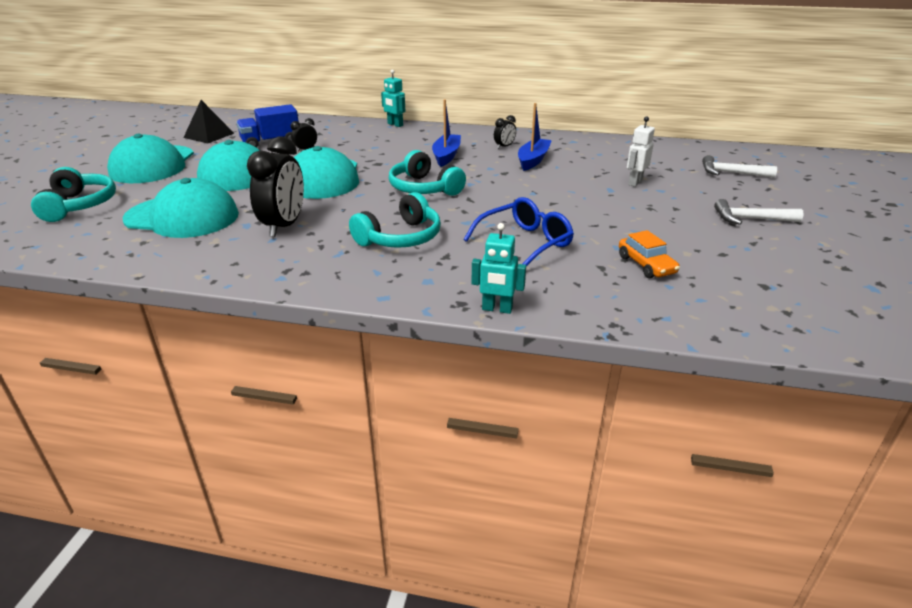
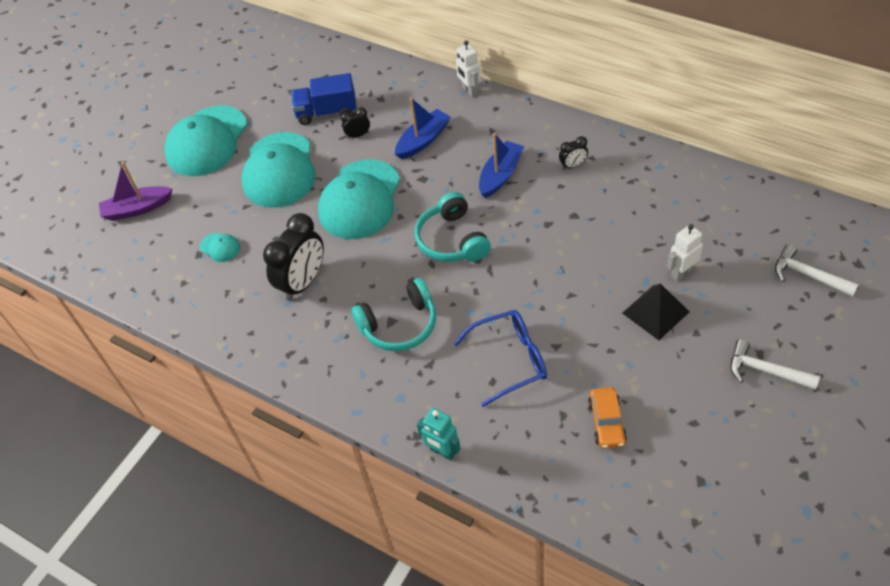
camera: 25 degrees right, 20 degrees up
turquoise headphones [31,167,116,222] -> purple boat [99,162,173,221]
turquoise cap [123,178,239,238] -> turquoise cap [200,233,240,262], size x0.41
black pyramid [183,100,234,143] -> black pyramid moved to [622,283,689,340]
turquoise robot [381,69,405,127] -> white robot [456,40,481,97]
blue boat [518,103,552,171] -> blue boat moved to [395,98,451,159]

